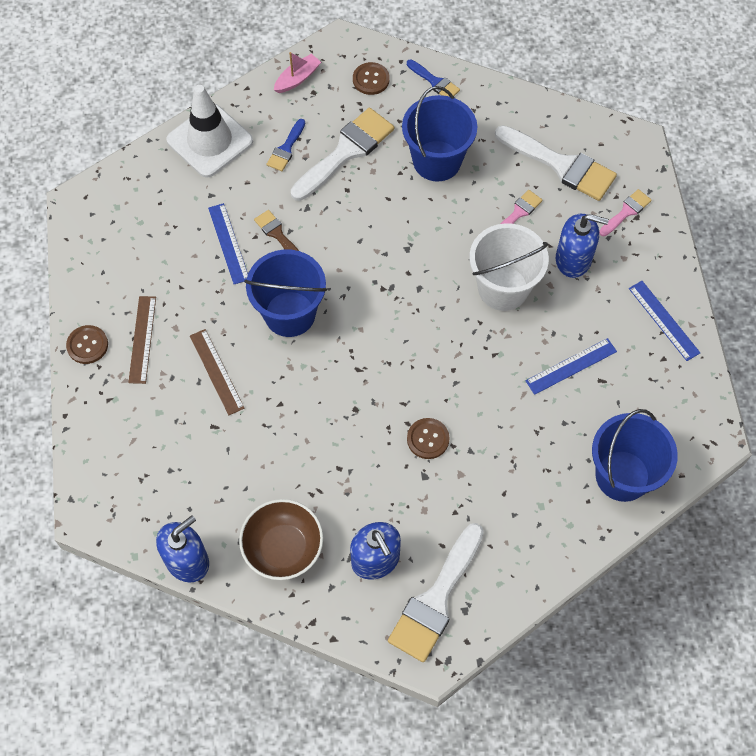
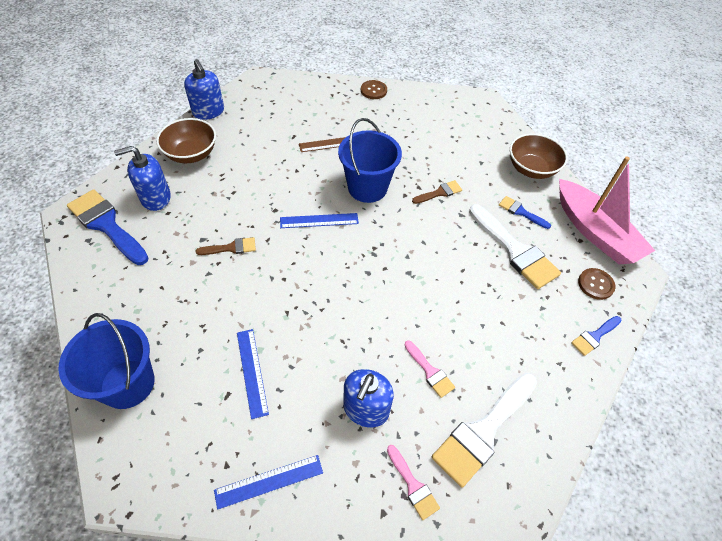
camera: 100 degrees right, 10 degrees down
brown ruler [128,296,156,384] -> none
white traffic cone [166,85,253,178] -> brown bowl [510,133,568,179]
blue ruler [208,203,248,284] -> blue ruler moved to [280,213,359,228]
pink boat [274,52,321,93] -> pink boat [559,157,655,264], size x2.25
white brush [388,523,484,662] -> blue brush [67,189,149,265]
blue bucket [402,86,477,181] -> none
brown button [407,418,450,459] -> brown brush [196,237,256,255]
white bucket [469,223,549,311] -> none

